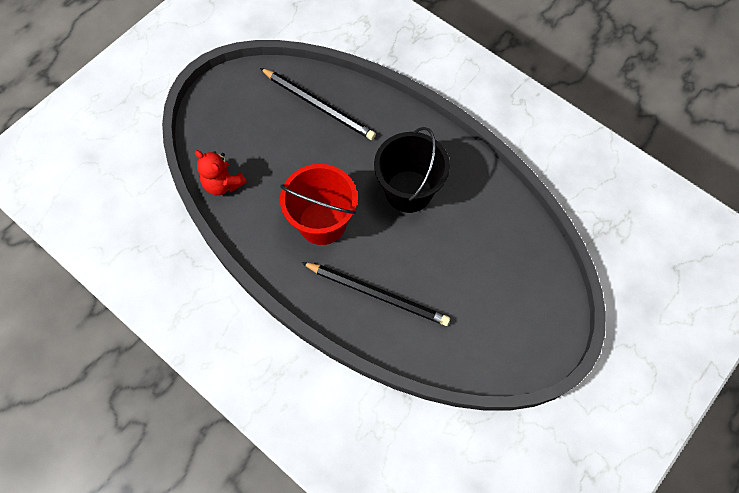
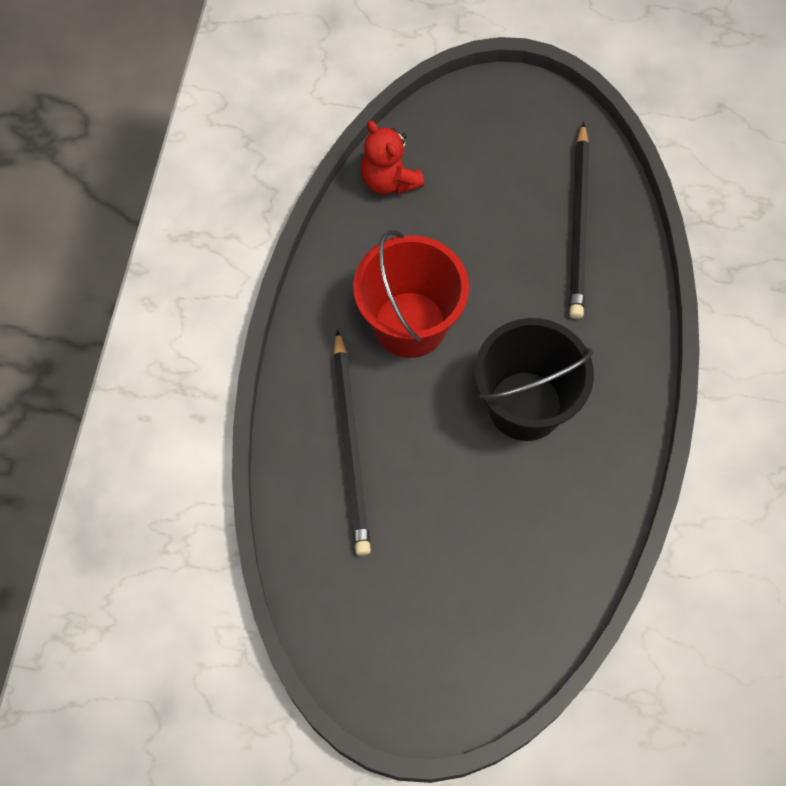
camera: 60 degrees right, 0 degrees up
red teddy bear [195,150,247,195] -> red teddy bear turned 45 degrees counterclockwise [361,121,424,194]

